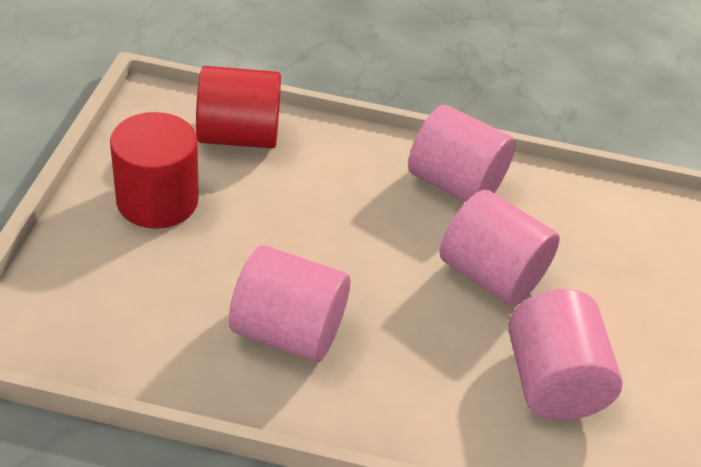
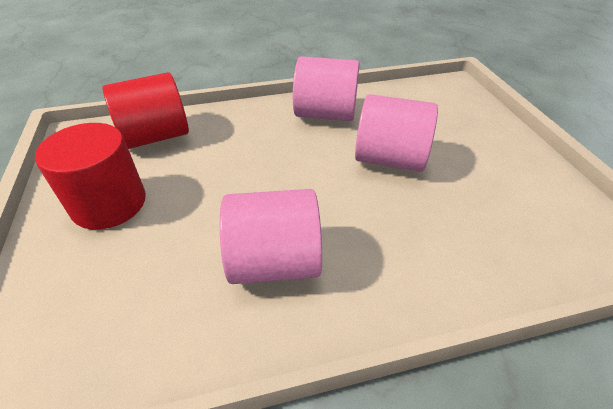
camera: 20 degrees left, 0 degrees up
pink cylinder [508,289,623,420] -> none

